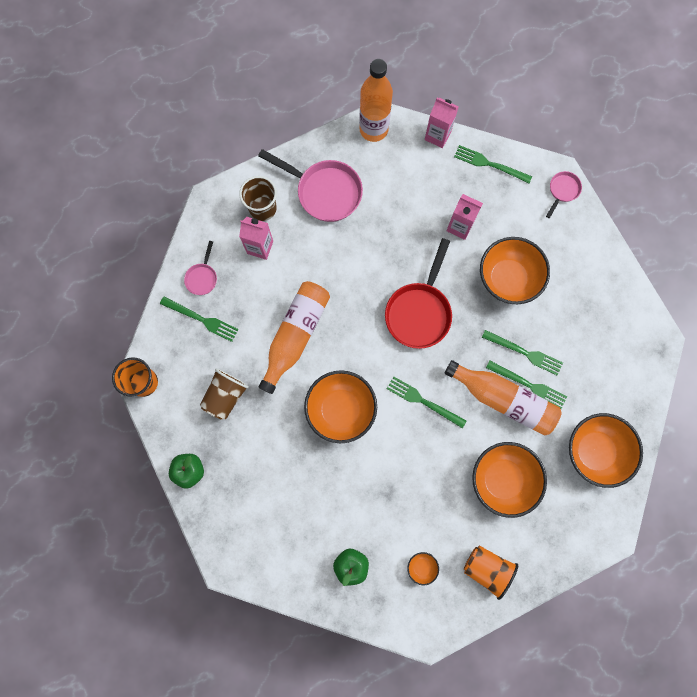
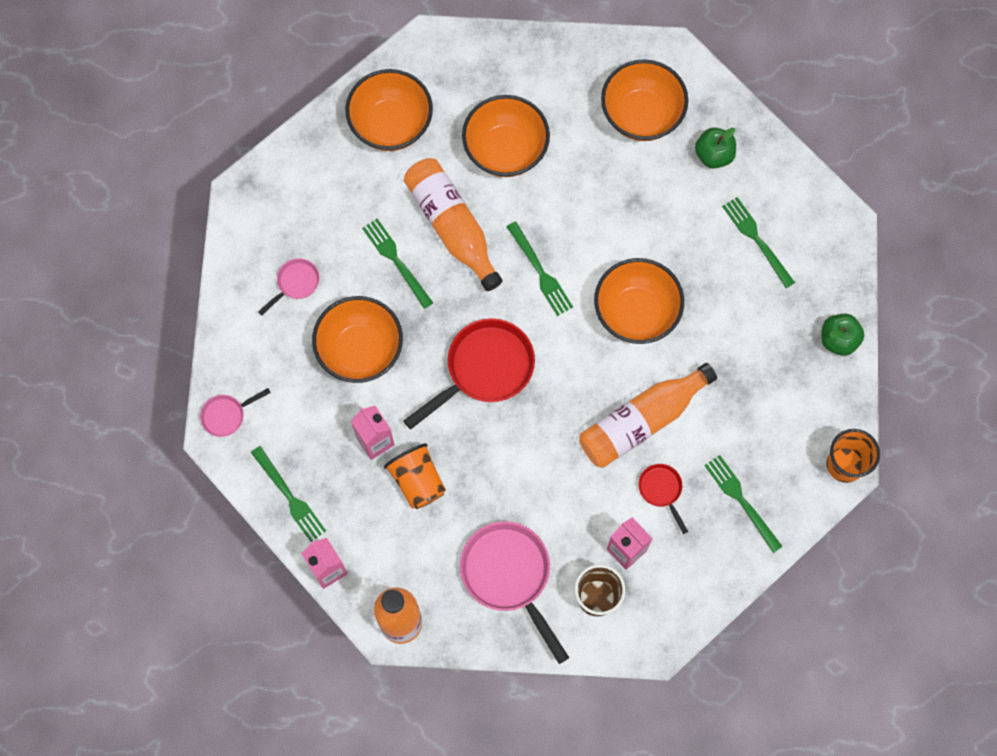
camera: 150 degrees left, 5 degrees down
pink pan [184,241,217,295] -> pink pan moved to [258,258,319,315]
brown cup [200,369,249,420] -> none
orange bowl [407,552,439,585] -> orange bowl [601,59,689,141], size x2.33
orange cup [464,545,518,600] -> orange cup moved to [384,443,446,509]
green fork [486,360,567,409] -> green fork moved to [722,197,795,288]
none -> red pan [638,464,688,534]

